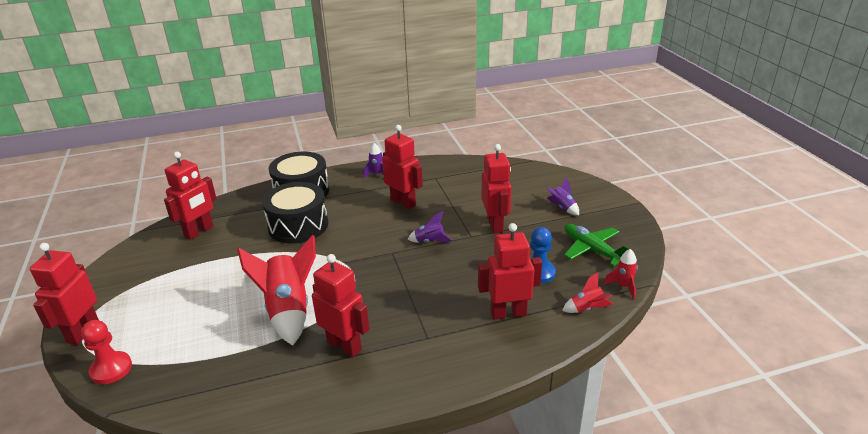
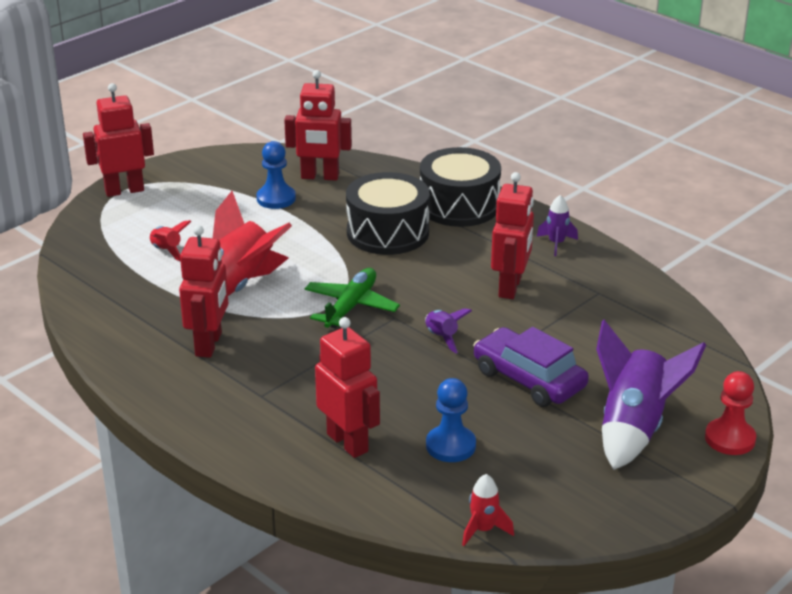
camera: 60 degrees right, 0 degrees up
red pawn [81,320,132,384] -> red pawn moved to [705,371,756,455]
red robot [481,144,512,234] -> purple car [473,327,589,407]
purple rocket [545,177,579,215] -> purple rocket [596,320,706,470], size x2.11
red rocket [562,272,613,313] -> red rocket moved to [149,220,191,261]
green plane [564,224,629,266] -> green plane moved to [305,268,400,328]
none -> blue pawn [256,141,296,209]

